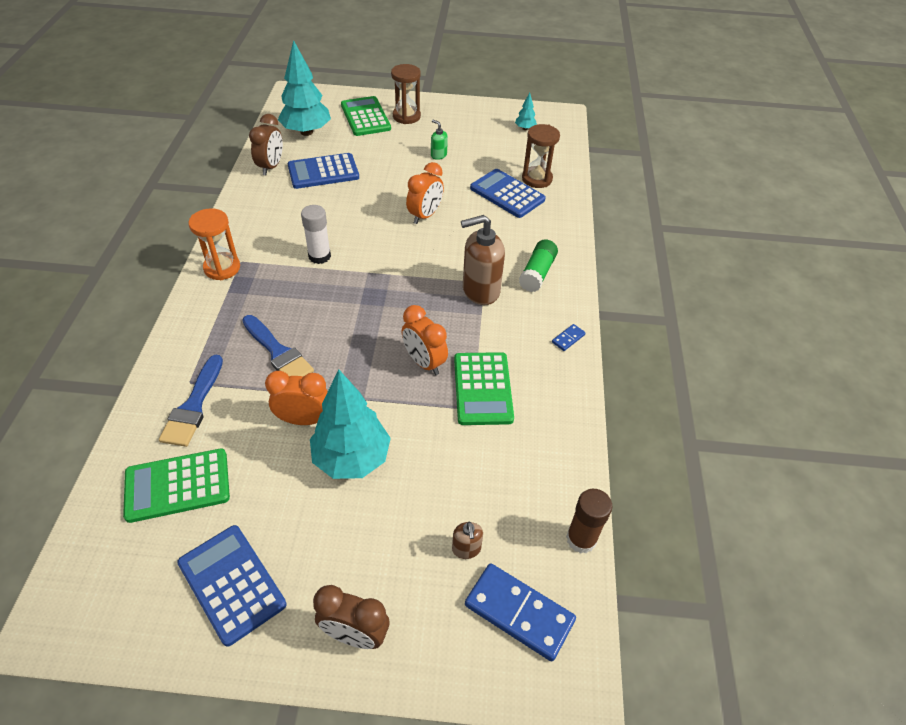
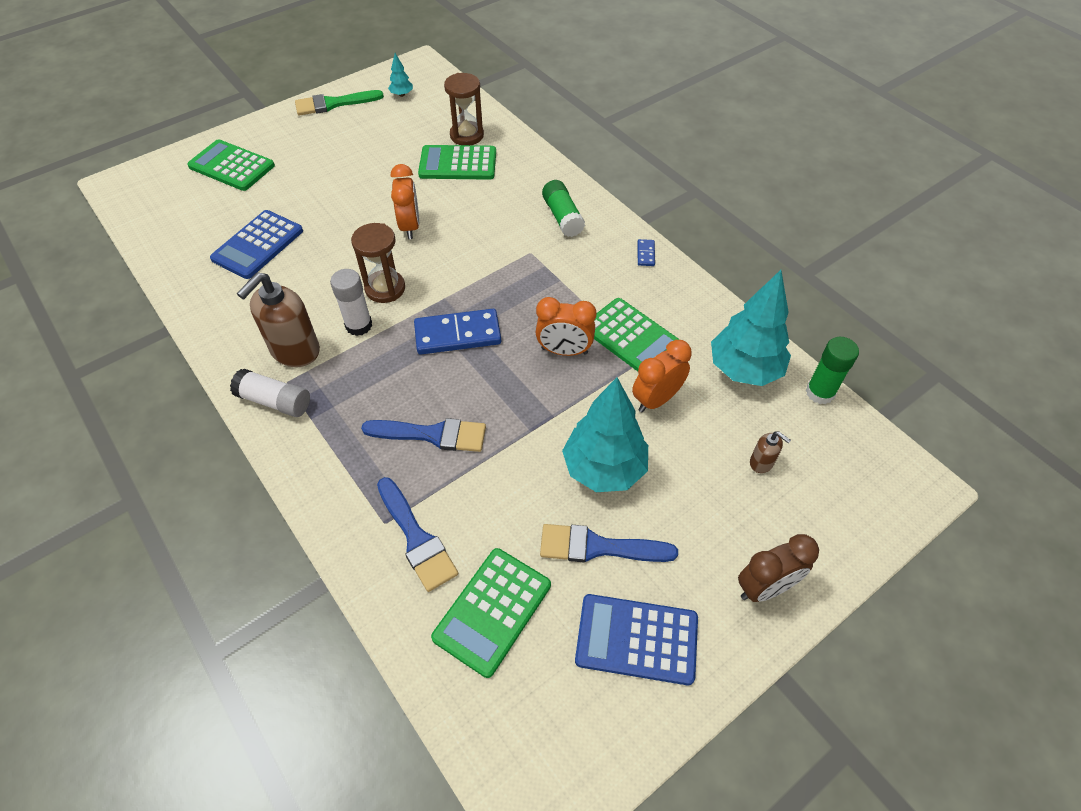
camera: 40 degrees left, 5 degrees up
orange hourglass [188,209,240,280] -> white glue stick [230,369,310,417]
brown clock [249,114,283,175] -> none
orange clock [265,371,328,425] -> orange clock moved to [632,340,692,412]
turquoise tree [278,40,331,136] -> turquoise tree moved to [711,270,791,386]
brown hourglass [391,64,421,124] -> brown hourglass moved to [351,223,405,303]
green soap dispenser [431,120,448,160] -> none
brown soap dispenser [461,215,505,305] -> brown soap dispenser moved to [237,272,320,367]
blue domino [465,563,576,661] -> blue domino moved to [414,309,501,355]
blue calculator [470,169,546,218] -> green calculator [418,145,496,180]
brown glue stick [566,489,612,554] -> green glue stick [806,337,859,404]
none -> green brush [295,90,384,116]
none -> blue brush [540,524,678,562]

